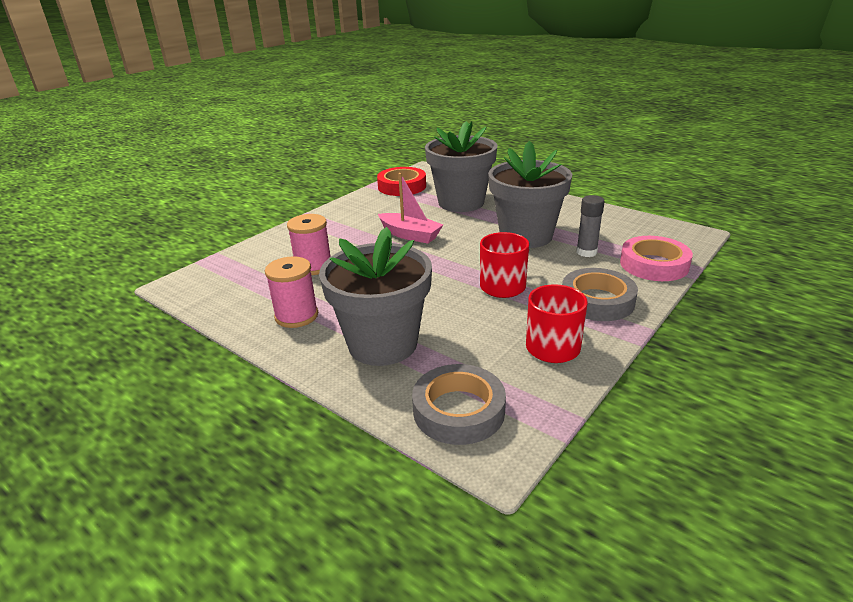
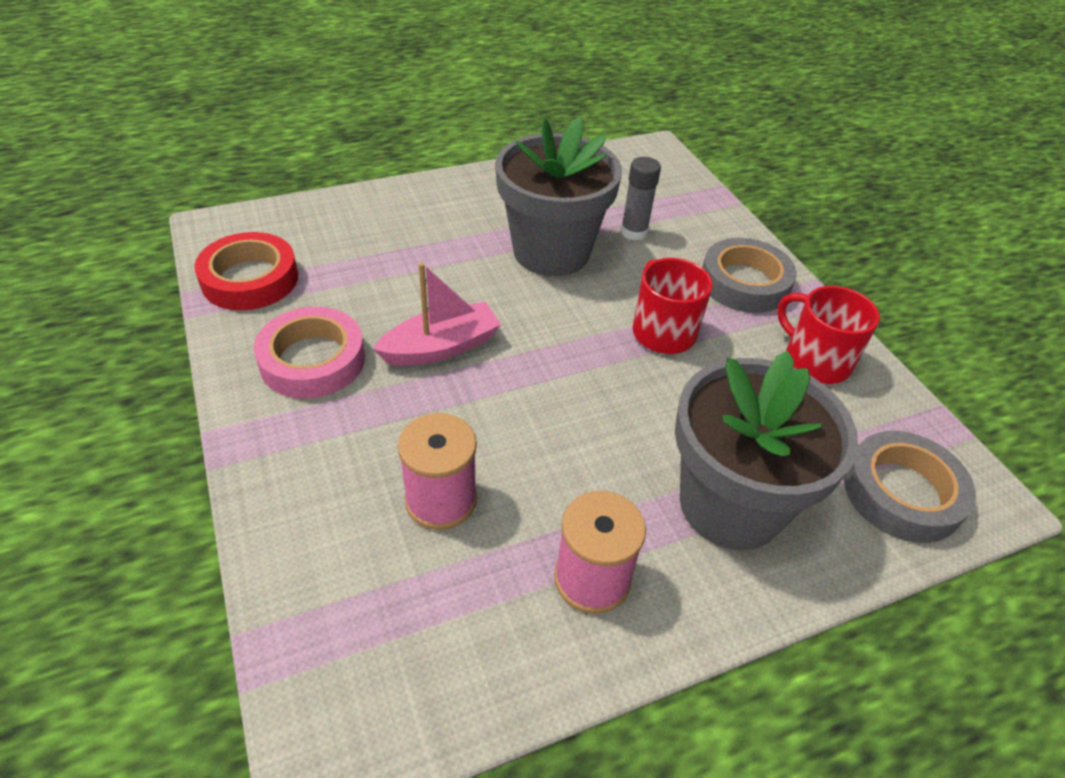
camera: 65 degrees left, 15 degrees up
grey flower pot [425,121,497,212] -> none
pink tape [620,236,693,281] -> pink tape moved to [254,307,365,399]

